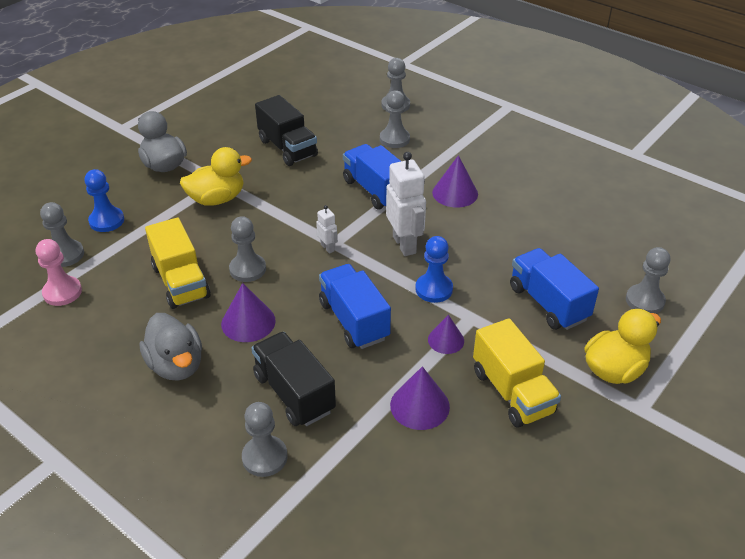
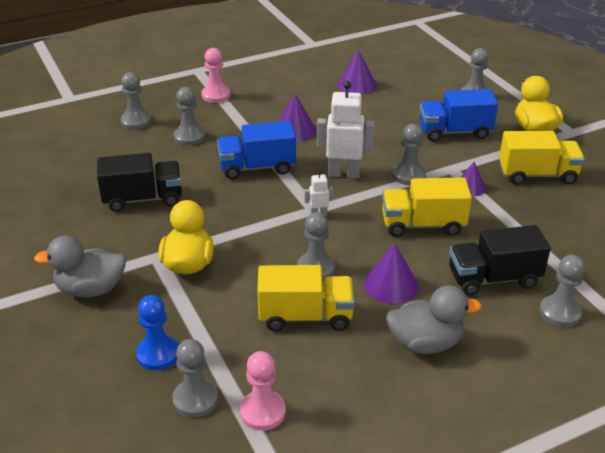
camera: 65 degrees left, 5 degrees down
blue truck [319,264,391,349] -> yellow truck [382,177,472,237]
purple cone [390,366,450,430] -> purple cone moved to [337,49,376,95]
blue pawn [415,236,453,303] -> grey pawn [392,124,426,185]
none -> pink pawn [201,48,231,103]

